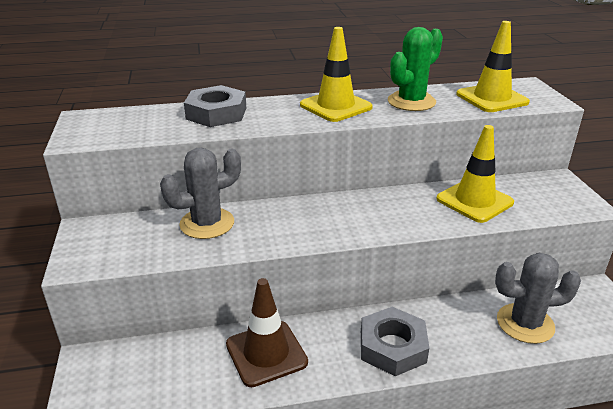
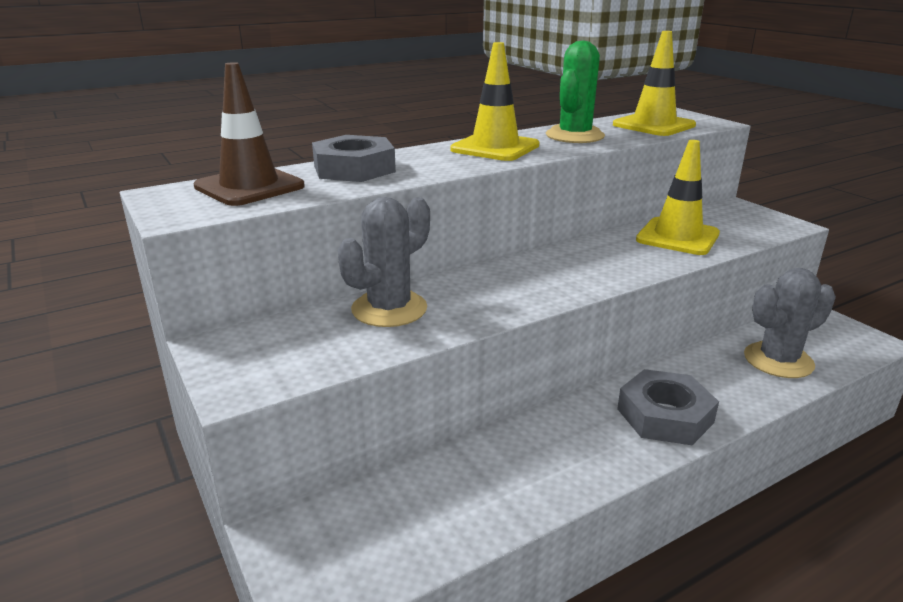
camera: 20 degrees left, 5 degrees down
brown traffic cone [226,278,308,387] -> brown traffic cone moved to [194,62,305,206]

